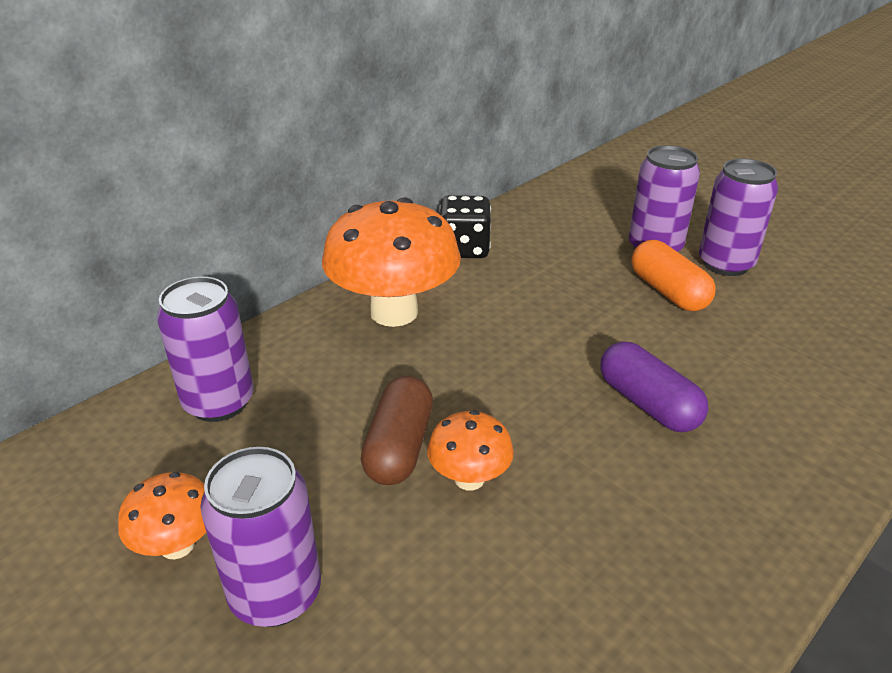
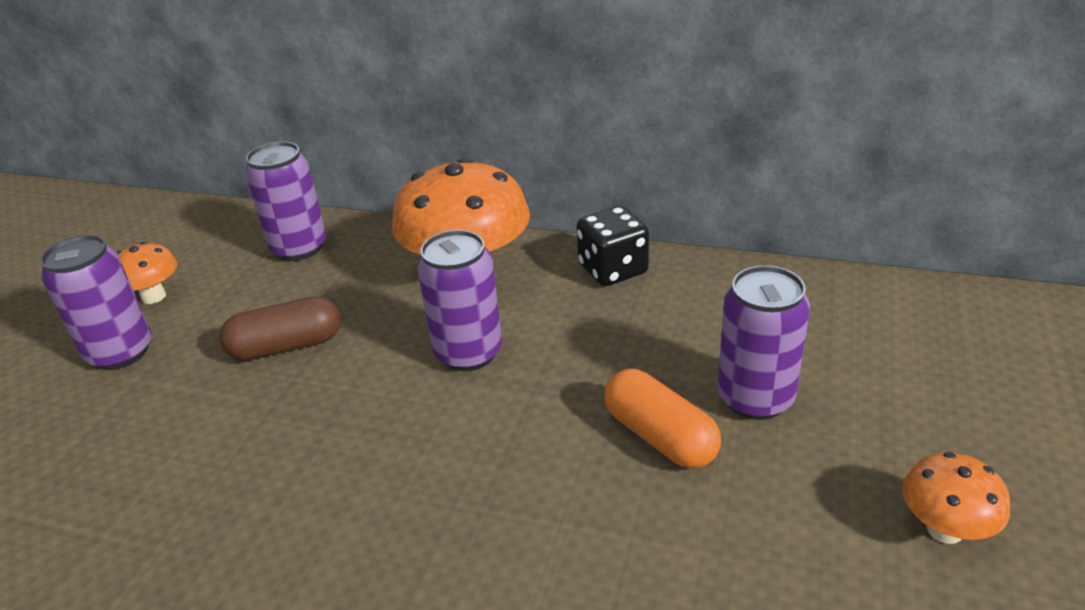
camera: 65 degrees right, 0 degrees up
orange mushroom [427,410,514,491] -> orange mushroom moved to [902,452,1010,544]
purple capsule [600,341,708,432] -> none
orange capsule [632,240,716,311] -> orange capsule turned 75 degrees counterclockwise [604,369,721,469]
purple can [699,159,778,276] -> purple can moved to [417,230,502,371]

